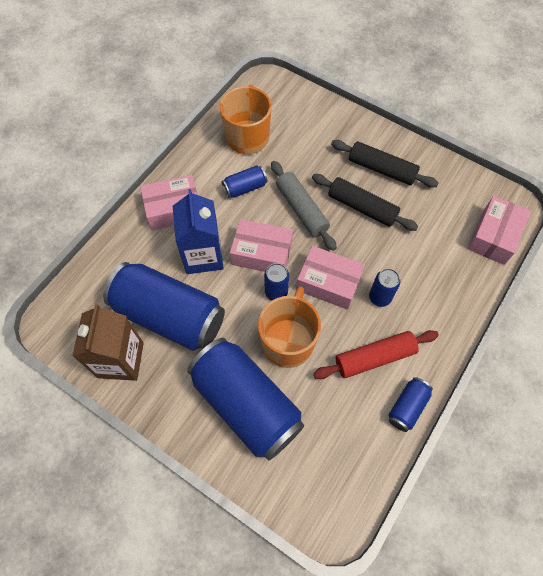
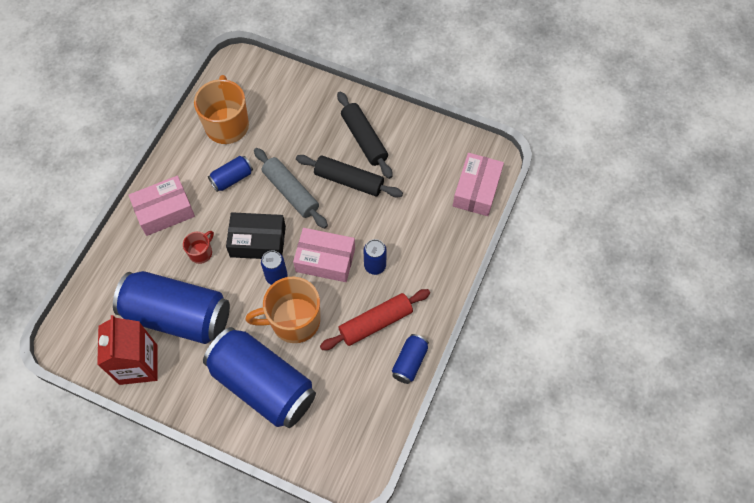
camera: 10 degrees left, 0 degrees up
brown carton [73,304,144,381] -> red carton [97,315,158,385]
blue carton [173,189,224,274] -> red mug [183,231,214,264]
pink box [230,219,293,272] -> black box [226,212,286,259]
orange mug [258,286,321,368] -> orange mug turned 105 degrees counterclockwise [245,277,320,343]
black rolling pin [331,140,439,187] -> black rolling pin turned 45 degrees clockwise [337,91,393,179]

